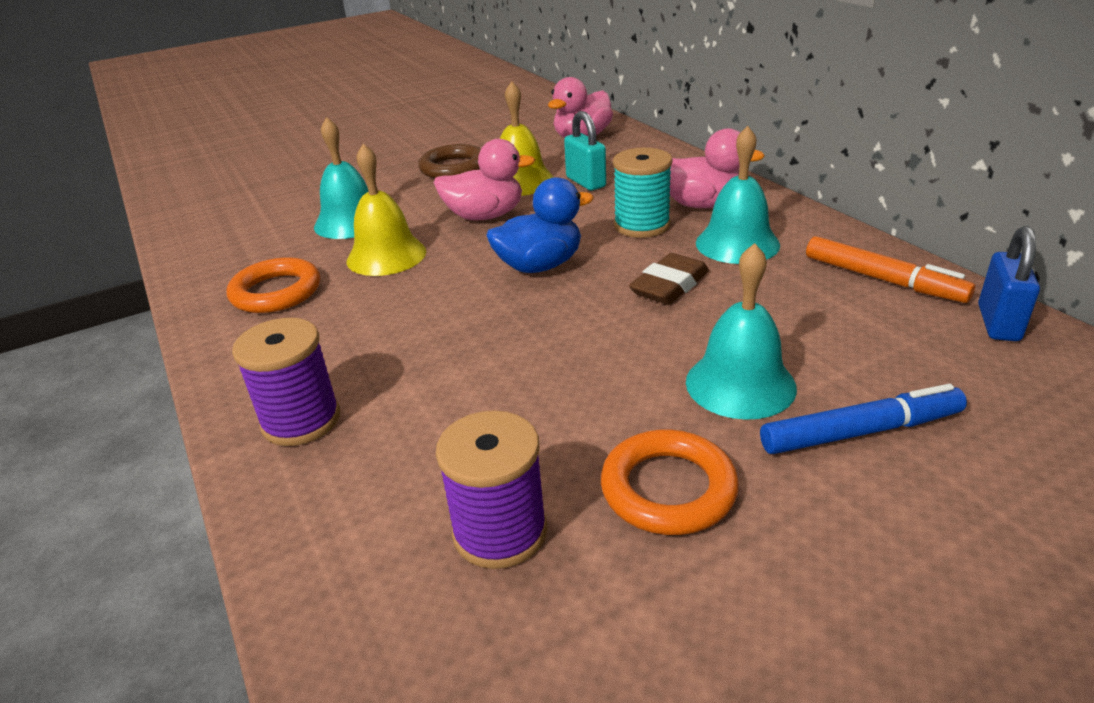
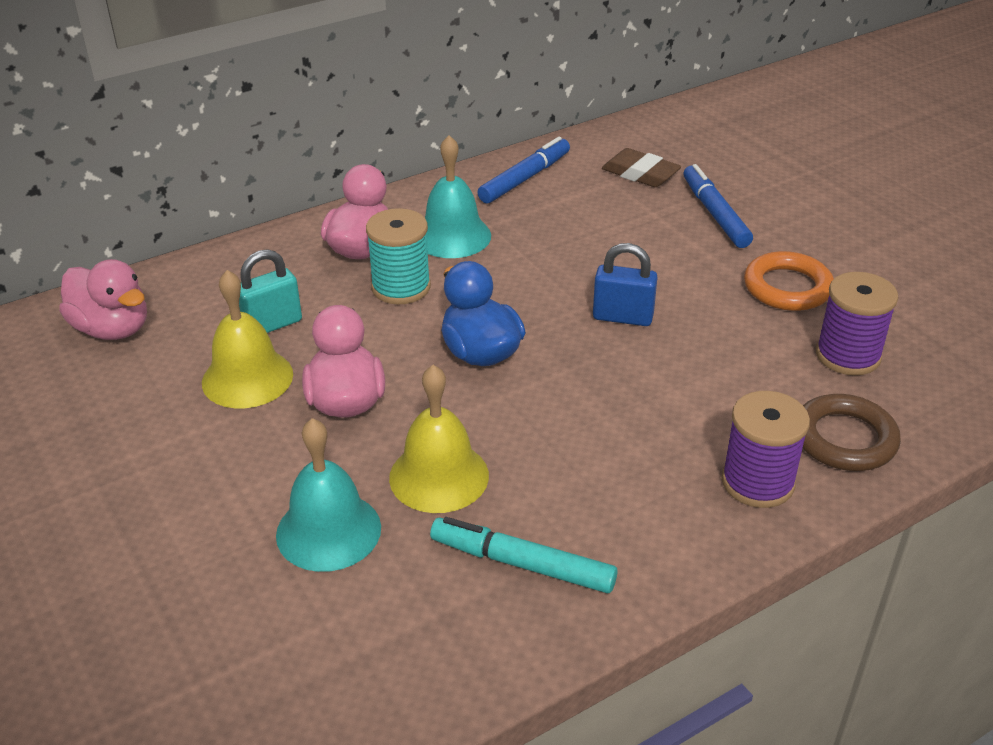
camera: 95 degrees left, 5 degrees up
orange ring [226,257,320,313] -> turquoise marker [430,517,618,593]
brown ring [418,144,481,179] -> brown ring moved to [803,394,901,471]
brown eraser [629,253,709,305] -> brown eraser moved to [602,148,681,187]
turquoise bell [686,243,797,420] -> none
orange marker [806,236,975,303] -> blue marker [477,137,570,204]
blue padlock [978,226,1040,341] -> blue padlock moved to [593,243,658,326]

